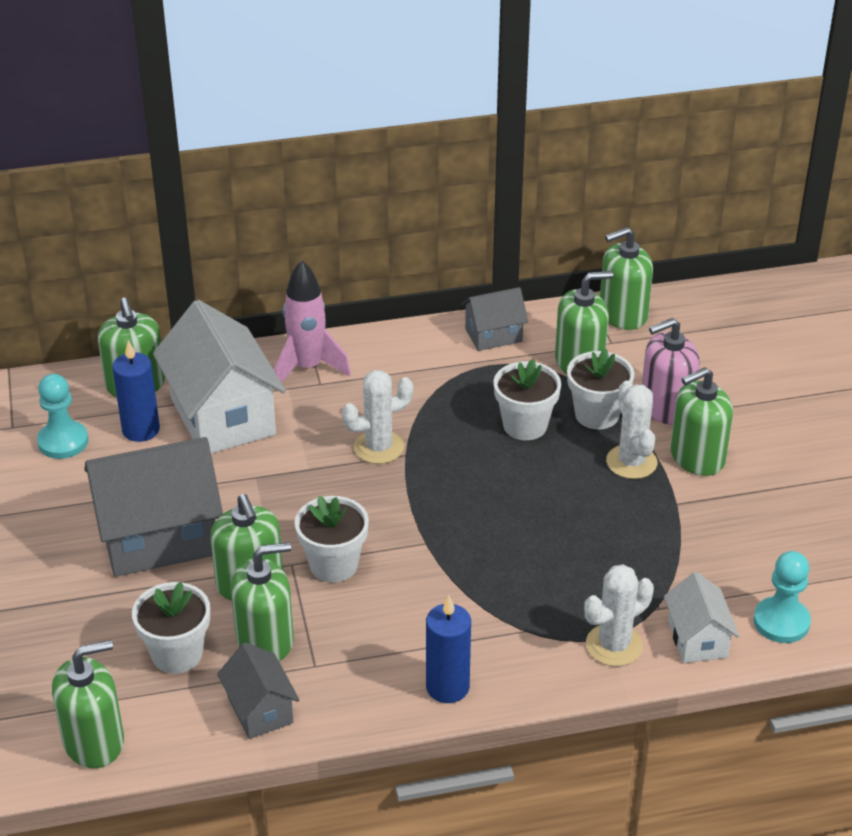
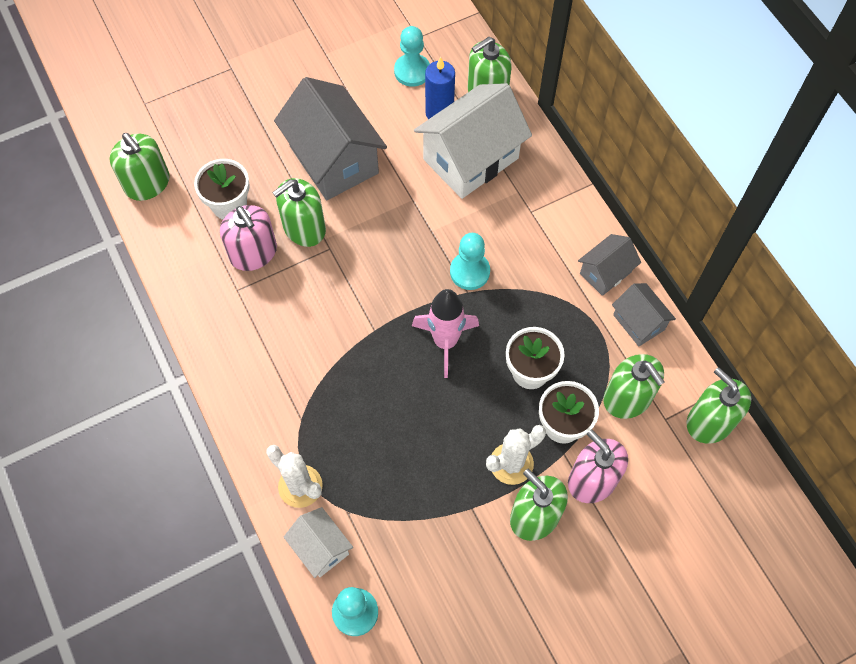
camera: 75 degrees right, 25 degrees up
grey house [217,642,299,739] -> grey house moved to [578,234,641,296]
green soap dispenser [231,542,294,661] -> pink soap dispenser [220,205,277,271]
pink rocket [274,260,351,383] -> pink rocket moved to [412,289,479,378]
white flower pot [295,496,369,582] -> none
white cactus [342,370,413,464] -> turquoise pawn [450,233,490,290]
blue candle [426,596,471,703] -> none
white house [664,572,739,663] -> white house turned 75 degrees clockwise [284,507,353,578]

